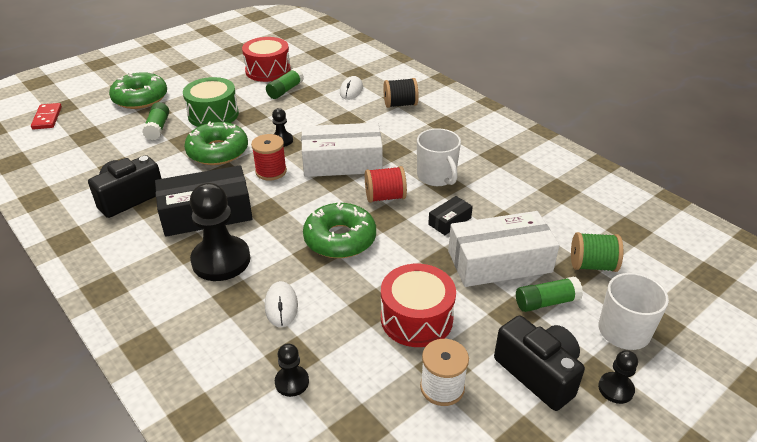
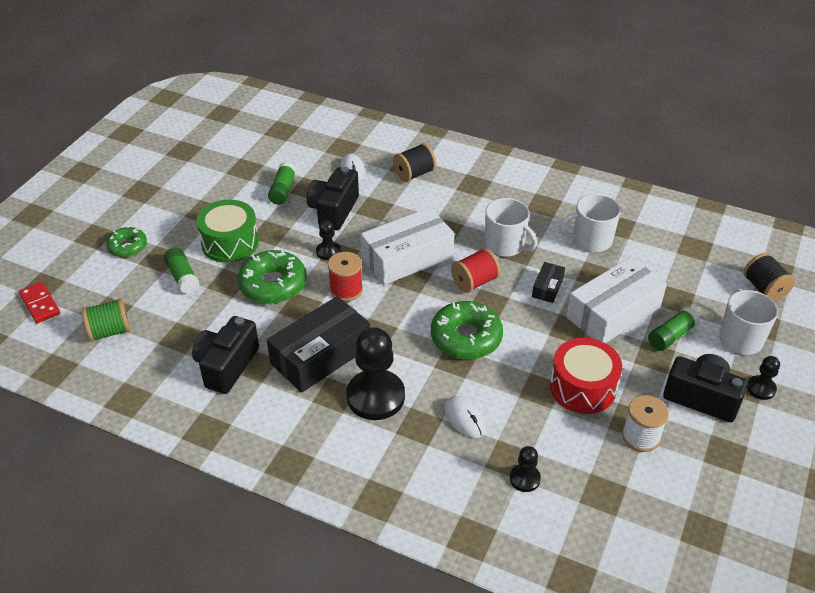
camera: 25 degrees left, 5 degrees up
green donut [109,72,167,109] -> green donut [106,226,147,257], size x0.60
red drum [242,37,291,82] -> none
green spool [571,232,623,272] -> green spool moved to [82,298,131,342]
none -> black camera [306,167,359,230]
none -> white mug [559,194,621,252]
none -> black spool [743,253,795,301]

